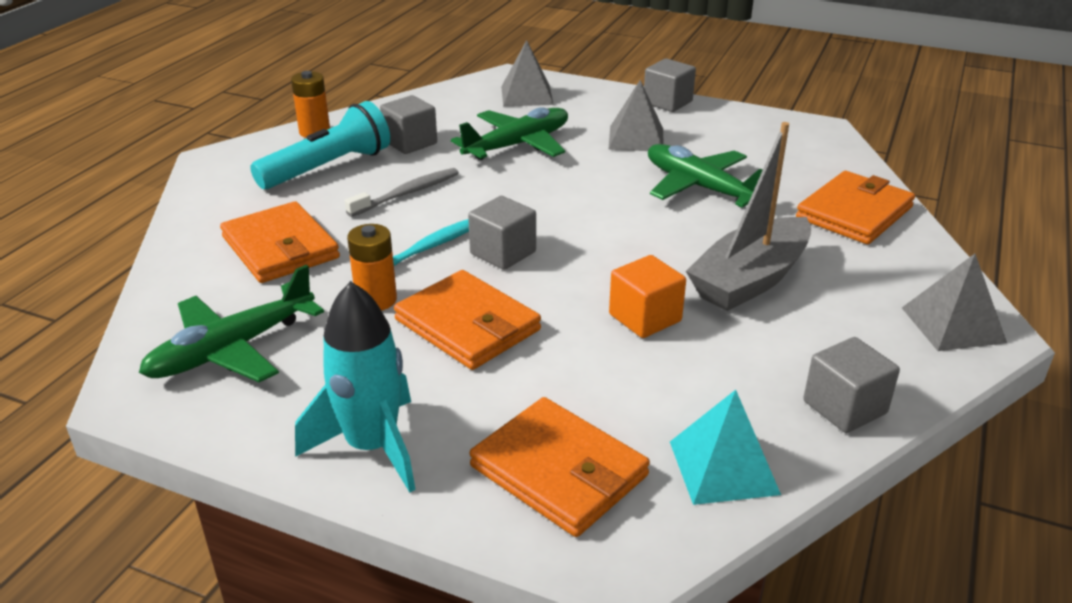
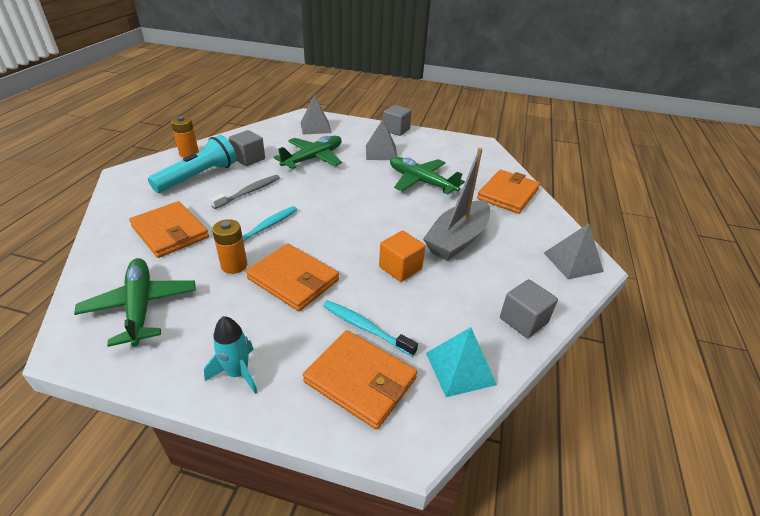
camera: 10 degrees left, 5 degrees up
green plane [139,265,324,382] -> green plane turned 120 degrees clockwise [74,258,196,347]
turquoise rocket [295,281,416,493] -> turquoise rocket [204,316,258,394], size x0.65
grey cube [468,196,536,270] -> none
none -> turquoise toothbrush [323,300,418,357]

